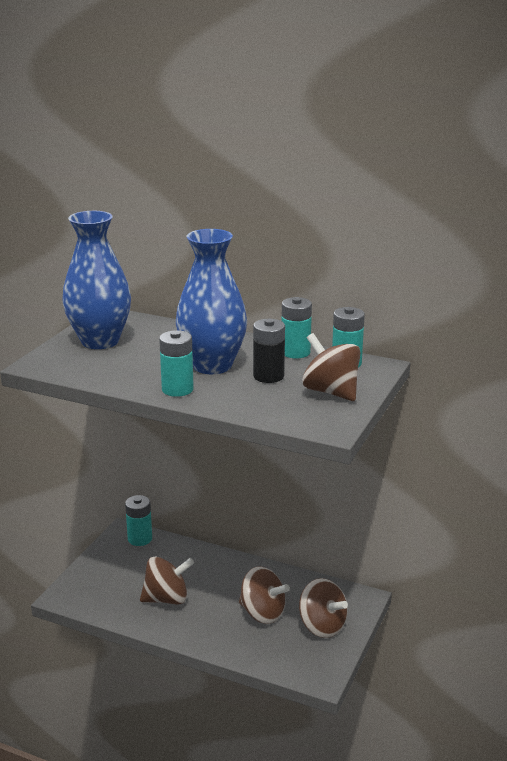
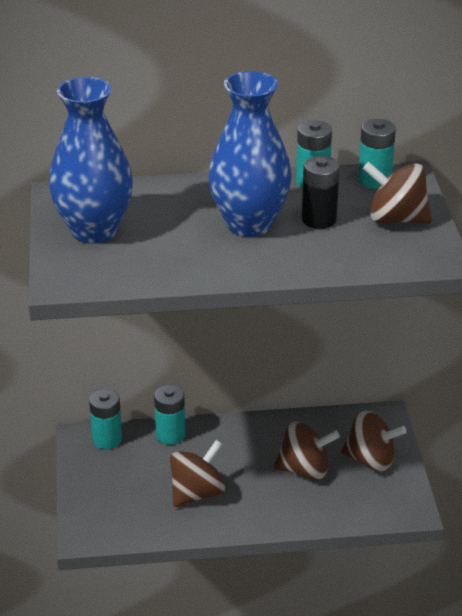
camera: 30 degrees left, 10 degrees up
turquoise battery [159,330,194,397] -> turquoise battery moved to [154,385,185,445]

